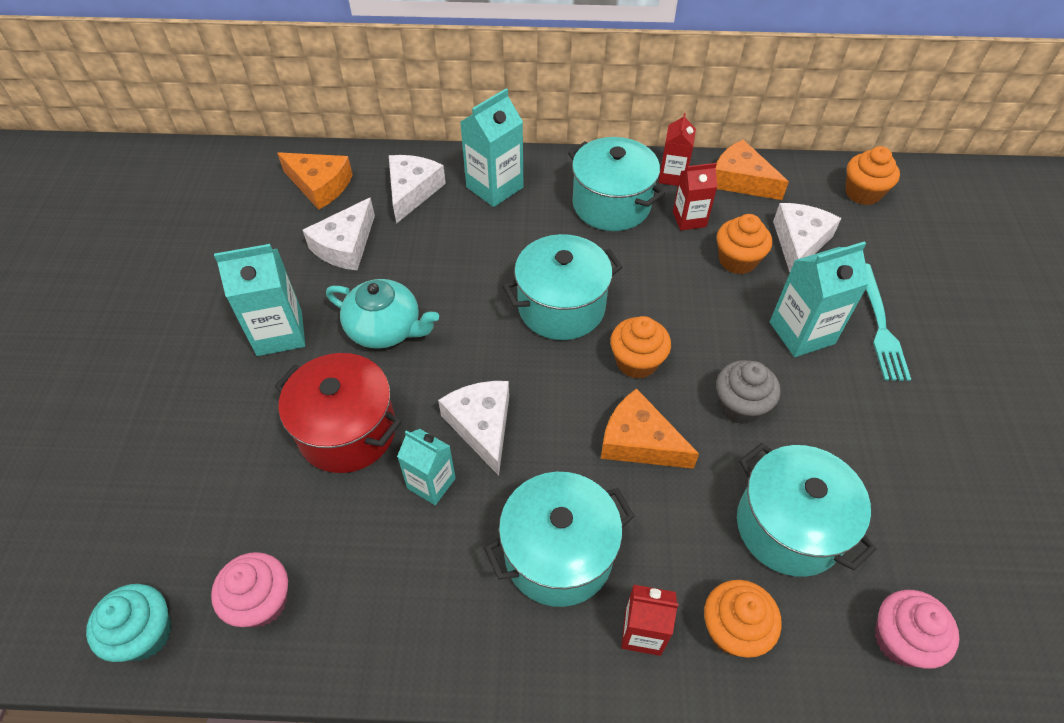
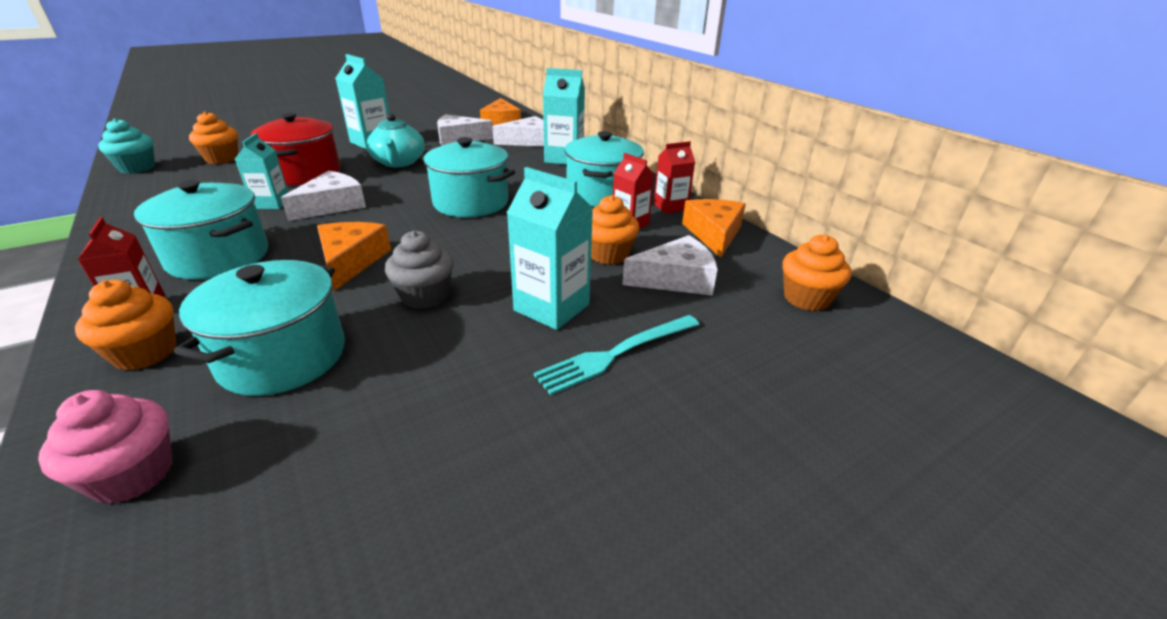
camera: 55 degrees right, 20 degrees down
pink cupcake [211,552,288,627] -> none
orange cupcake [610,316,671,379] -> orange cupcake moved to [189,111,238,164]

